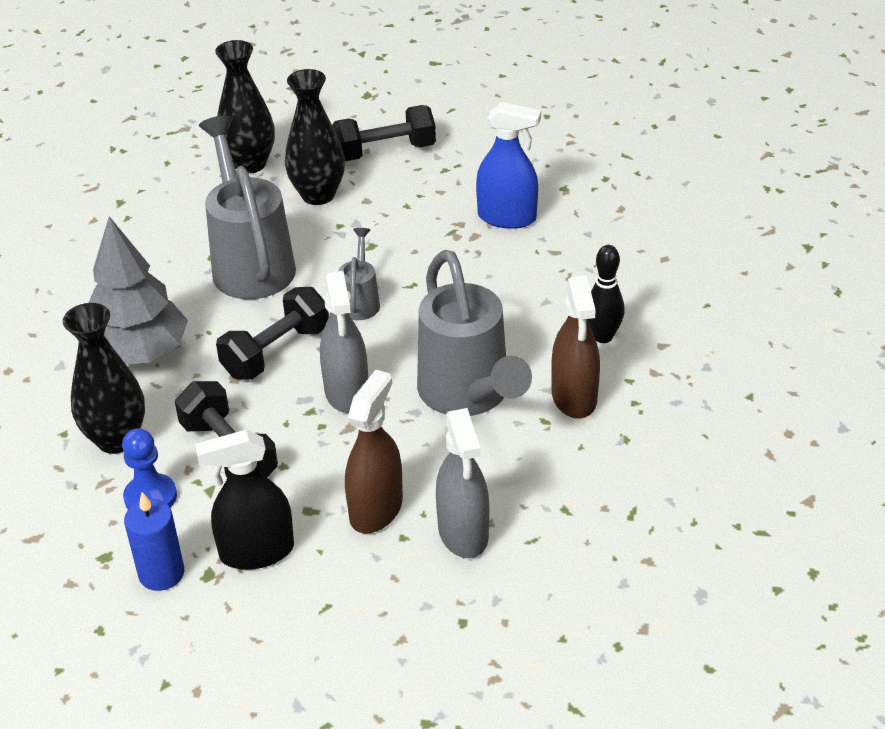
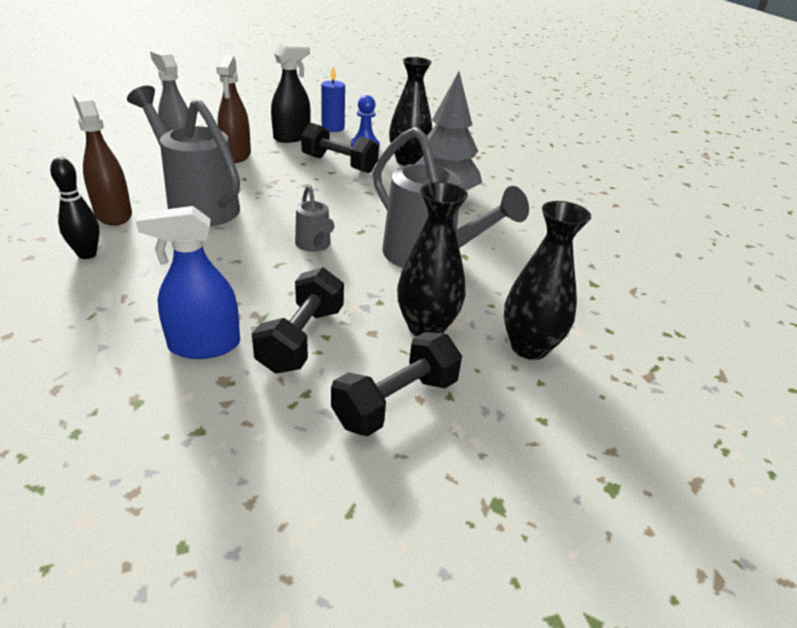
camera: 150 degrees right, 5 degrees down
black dumbbell [216,287,329,380] -> black dumbbell moved to [252,267,344,374]
grey spray bottle [320,271,368,413] -> none

